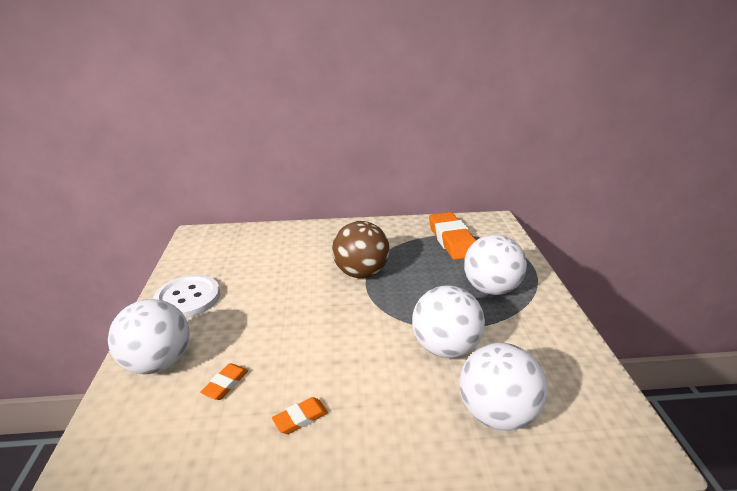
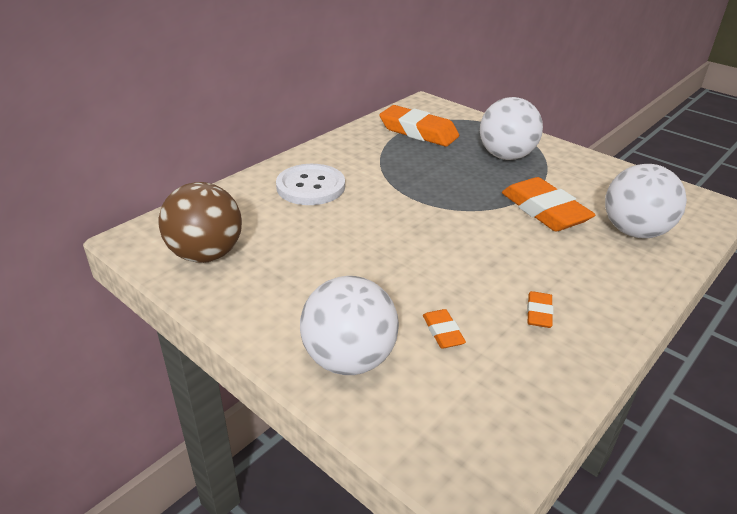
camera: 45 degrees left, 5 degrees up
white button [153,275,220,318] -> white button moved to [276,164,345,205]
brown ball [332,221,390,278] -> brown ball moved to [159,182,242,263]
white ball [412,285,485,358] -> orange eraser [502,177,596,231]

